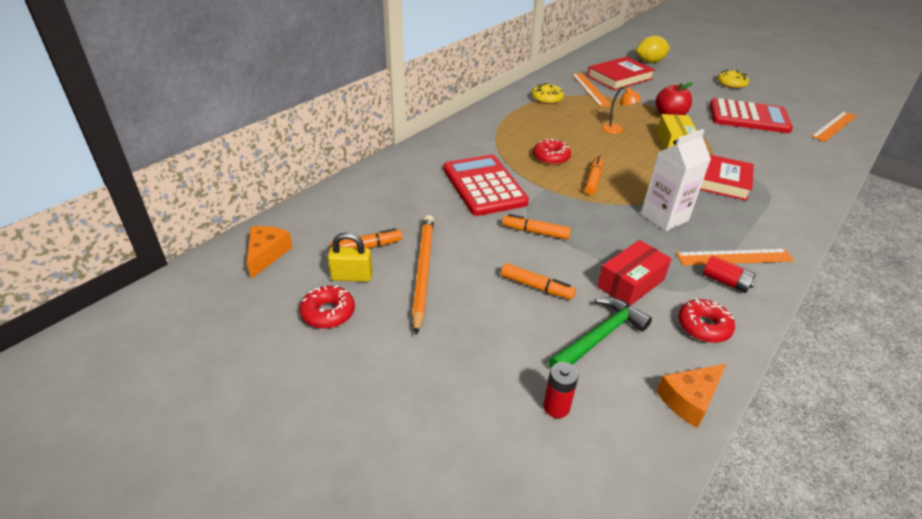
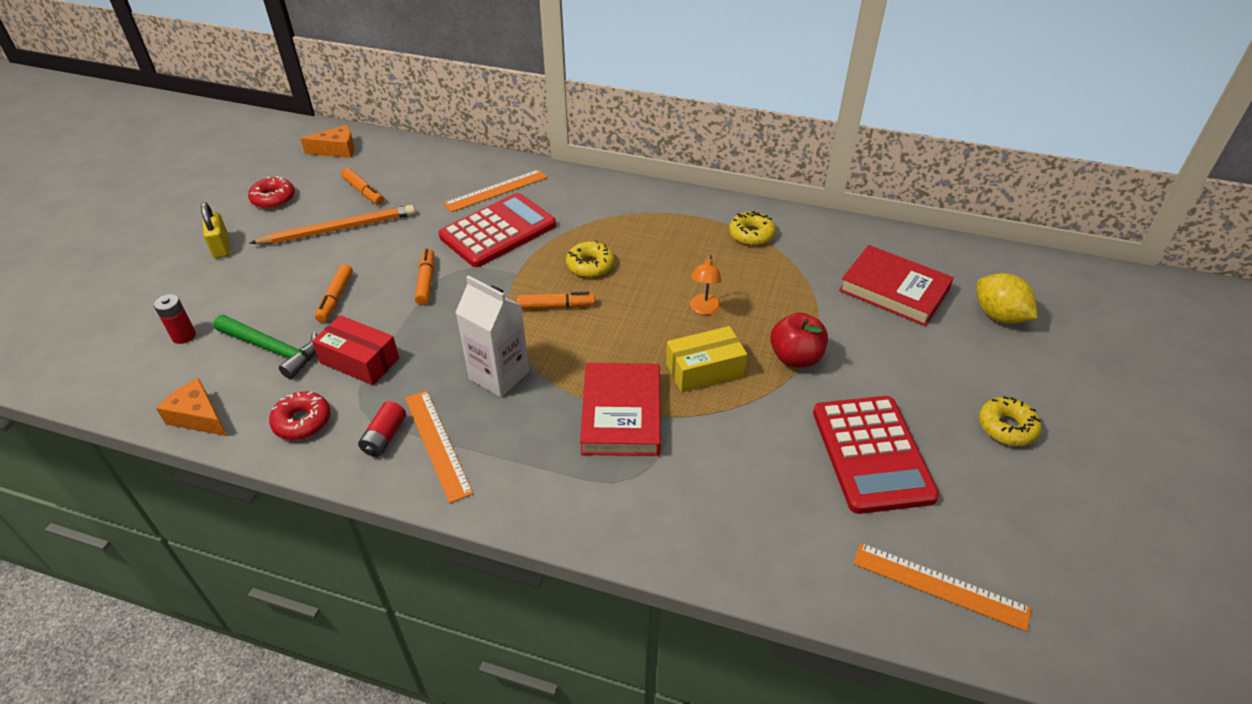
camera: 70 degrees right, 5 degrees up
yellow padlock [328,232,373,282] -> yellow padlock moved to [201,202,230,258]
red donut [533,139,571,165] -> yellow donut [566,240,614,278]
orange ruler [572,73,612,107] -> orange ruler moved to [443,169,548,212]

